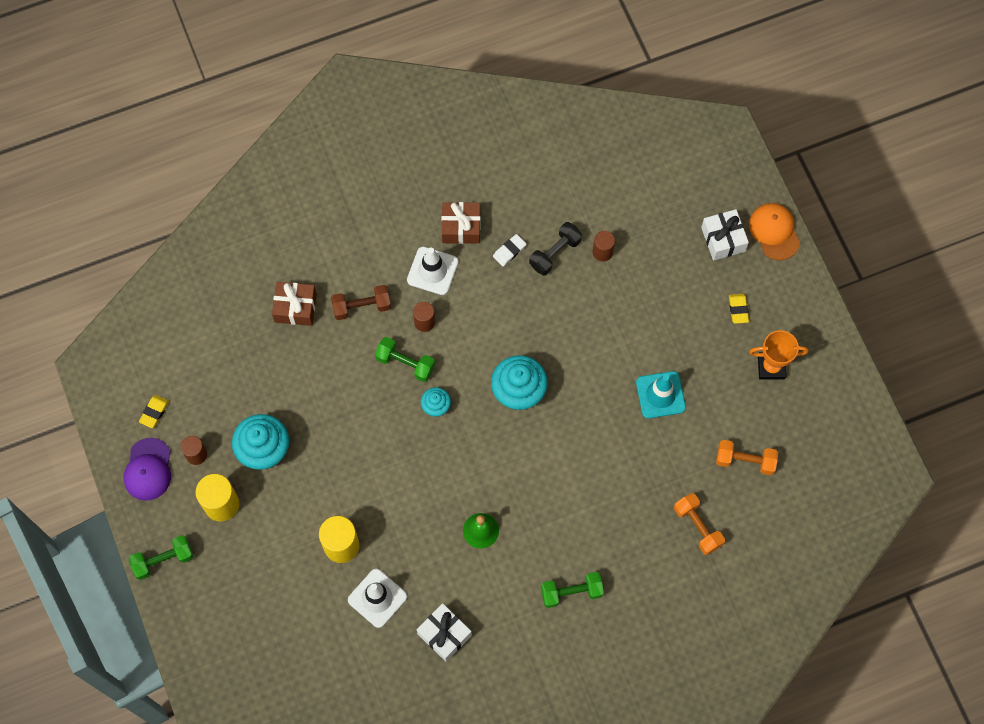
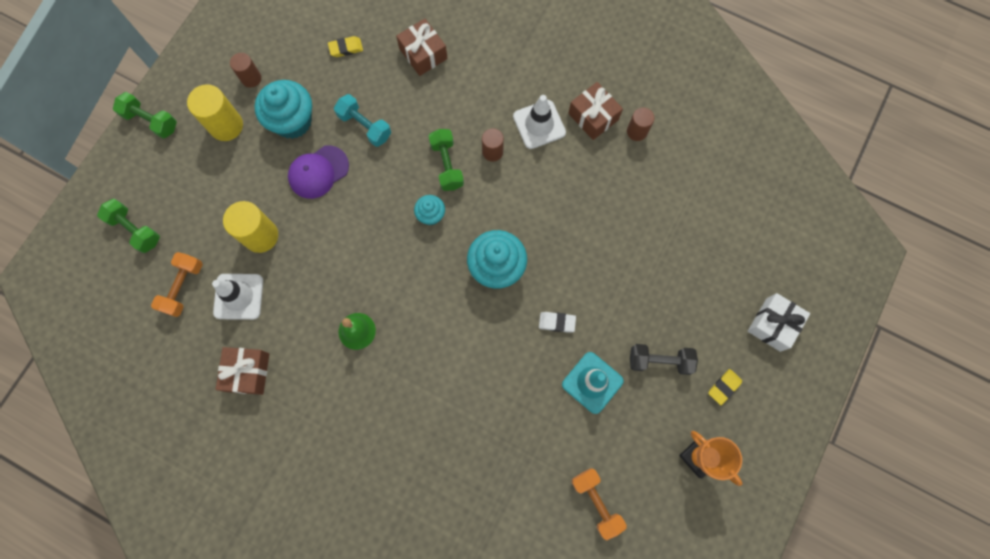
camera: 50 degrees right, 5 degrees up
purple cap [124,438,171,501] -> purple cap moved to [288,145,349,199]
yellow eraser [139,395,169,428] -> yellow eraser moved to [328,36,363,57]
brown dumbbell [331,285,391,320] -> none
white gift [417,603,472,662] -> brown gift [216,347,269,395]
white eraser [493,234,526,266] -> white eraser moved to [539,312,576,333]
black dumbbell [529,222,582,276] -> black dumbbell moved to [630,344,698,375]
green dumbbell [541,572,604,608] -> green dumbbell moved to [97,199,160,253]
brown cylinder [592,231,615,262] -> brown cylinder moved to [627,107,654,141]
orange dumbbell [674,493,725,555] -> orange dumbbell moved to [151,252,203,317]
orange cap [749,203,800,260] -> none
none -> turquoise dumbbell [334,94,391,147]

